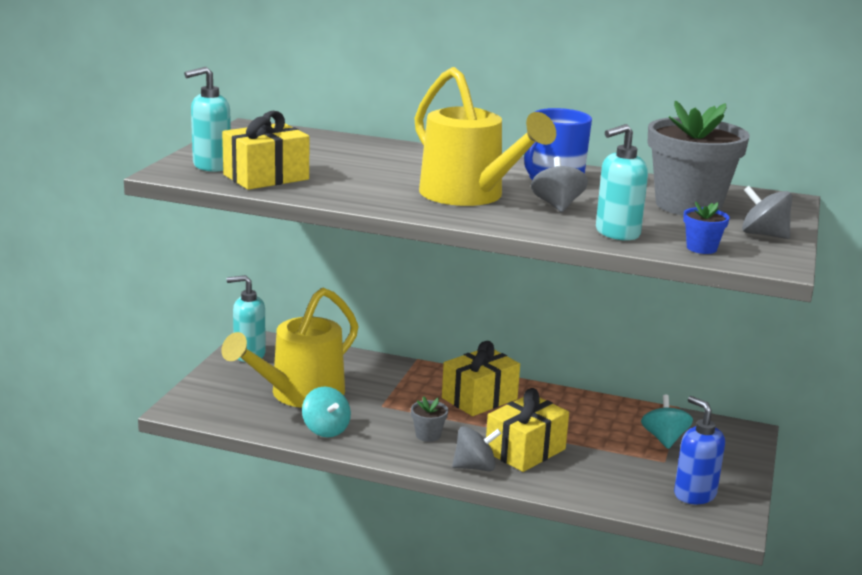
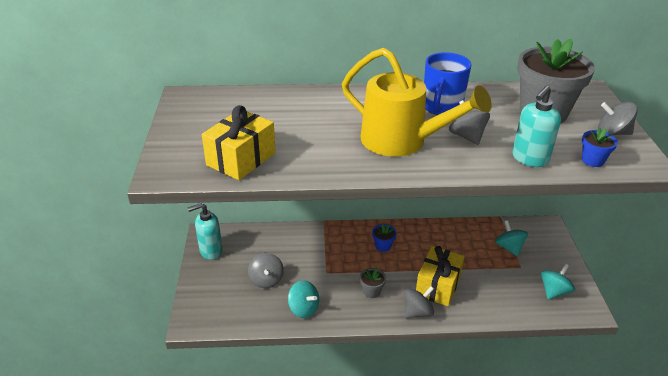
camera: 20 degrees left, 15 degrees up
turquoise soap dispenser [184,67,231,172] -> none
yellow watering can [221,287,359,408] -> grey spinning top [248,253,284,288]
yellow gift [442,341,520,416] -> blue flower pot [372,223,397,252]
blue soap dispenser [674,396,725,504] -> turquoise spinning top [541,264,575,299]

